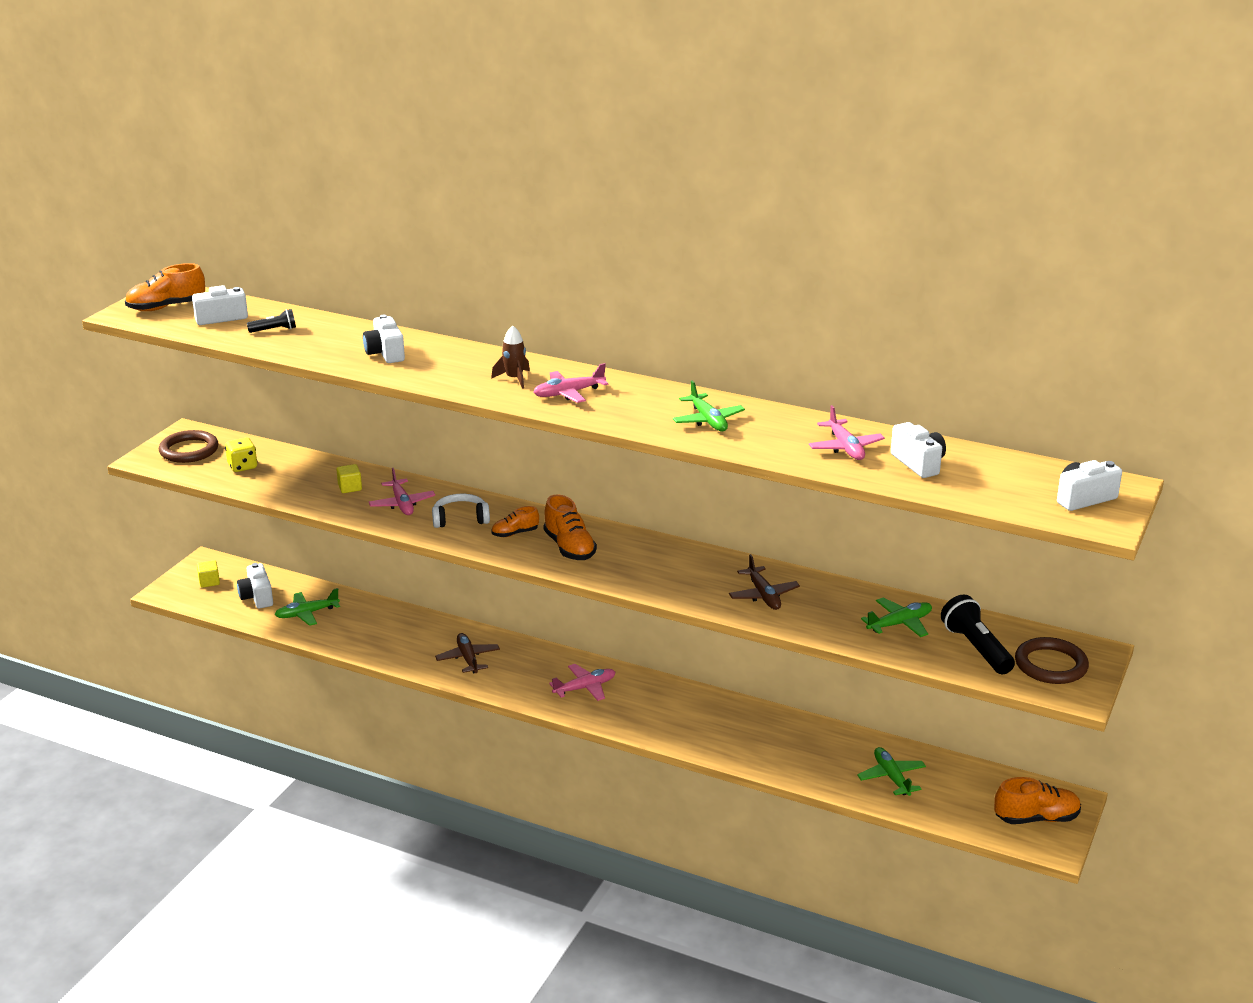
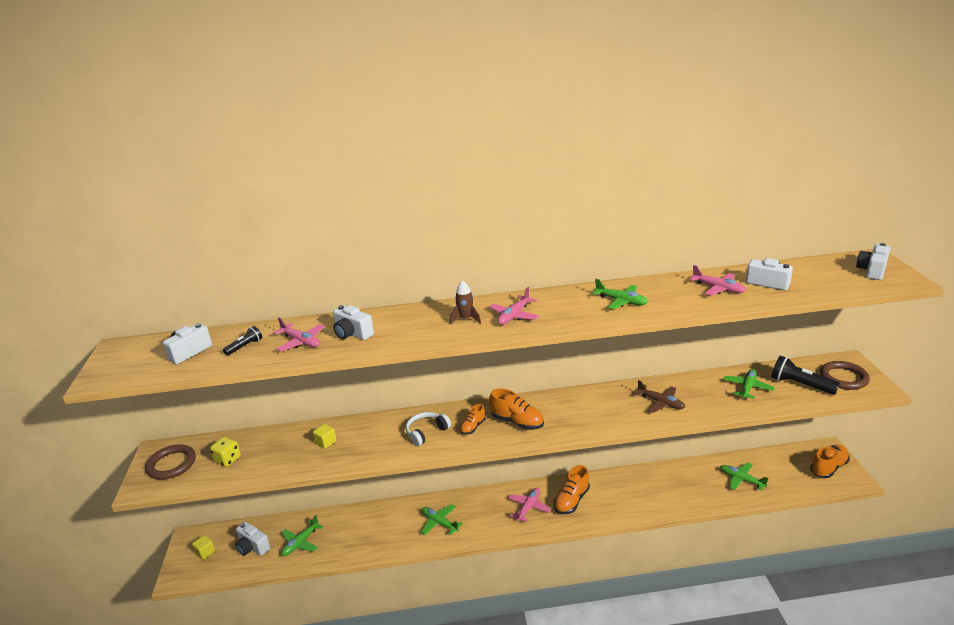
camera: 30 degrees left, 0 degrees up
orange shoe [125,263,205,311] -> orange shoe moved to [554,465,590,514]
pink plane [369,468,435,515] -> pink plane moved to [273,317,324,352]
brown plane [435,633,500,674] -> green plane [421,504,463,535]

